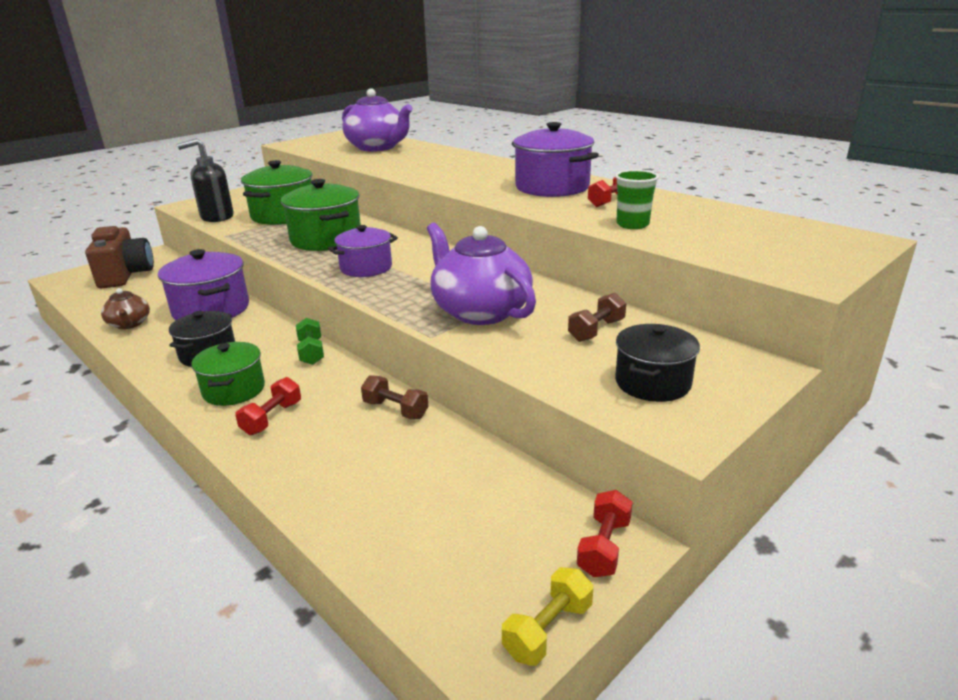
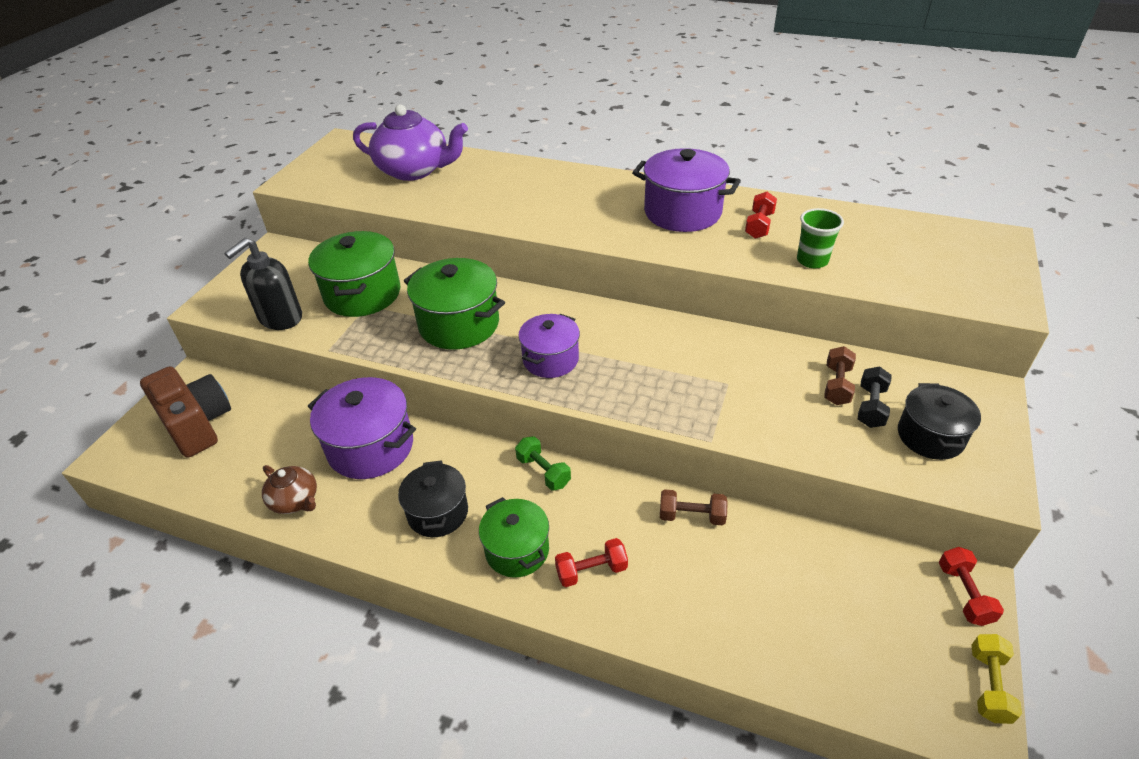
camera: 25 degrees left, 15 degrees up
red dumbbell [235,377,301,435] -> red dumbbell turned 75 degrees clockwise [555,538,628,587]
purple teapot [427,223,536,325] -> none
none -> black dumbbell [858,367,892,428]

